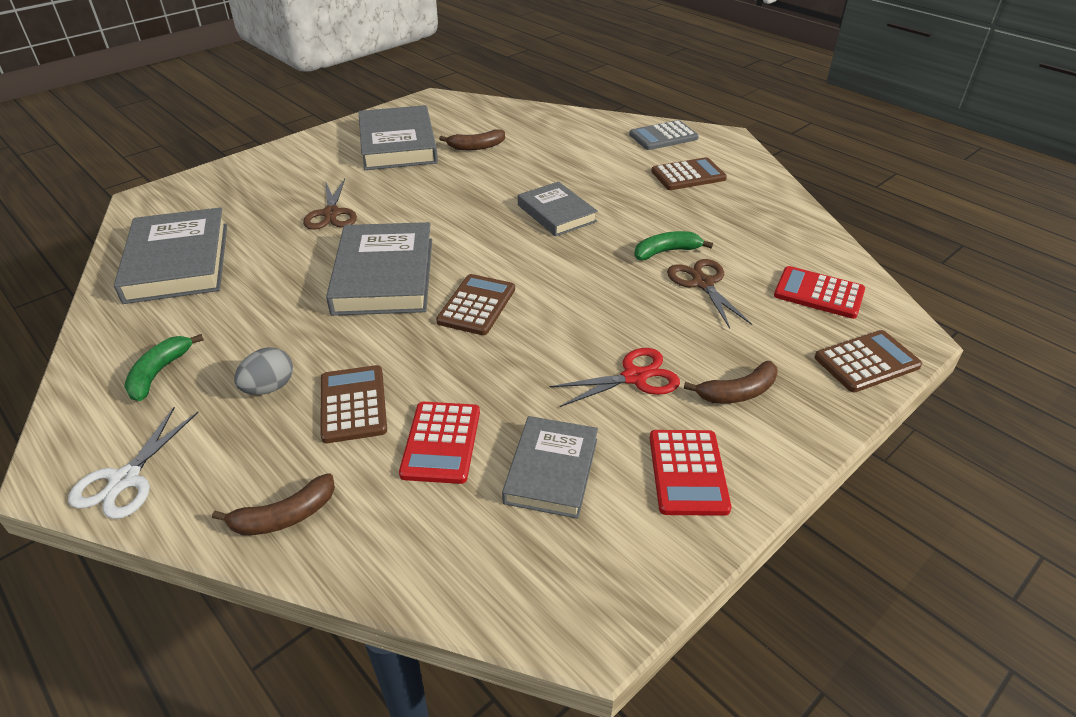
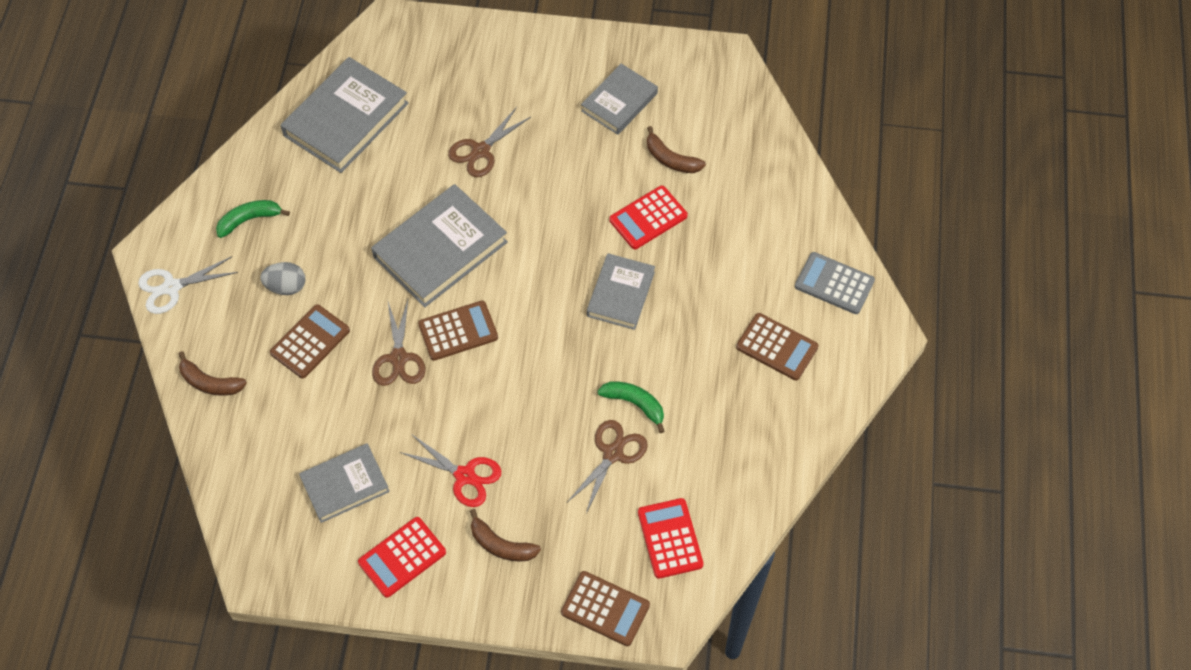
camera: 50 degrees right, 20 degrees up
grey book [359,105,438,170] -> grey book [581,64,658,135], size x0.62
red calculator [399,402,480,484] -> red calculator moved to [609,186,688,249]
none -> brown scissors [372,300,425,386]

